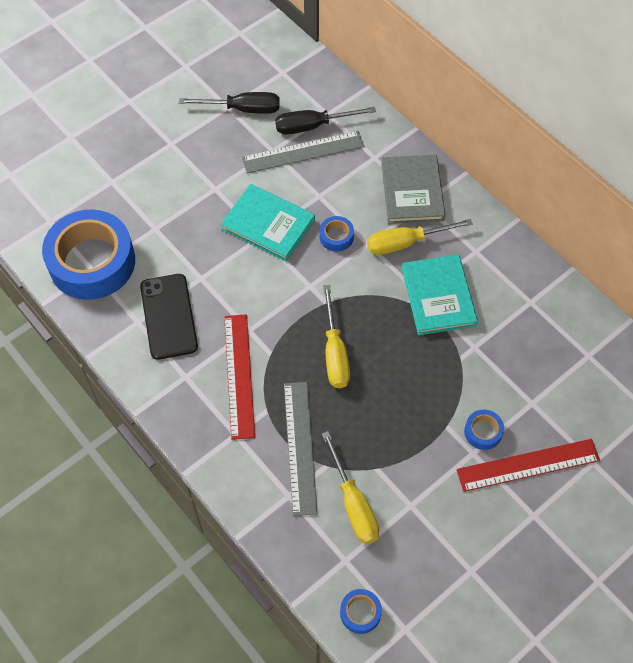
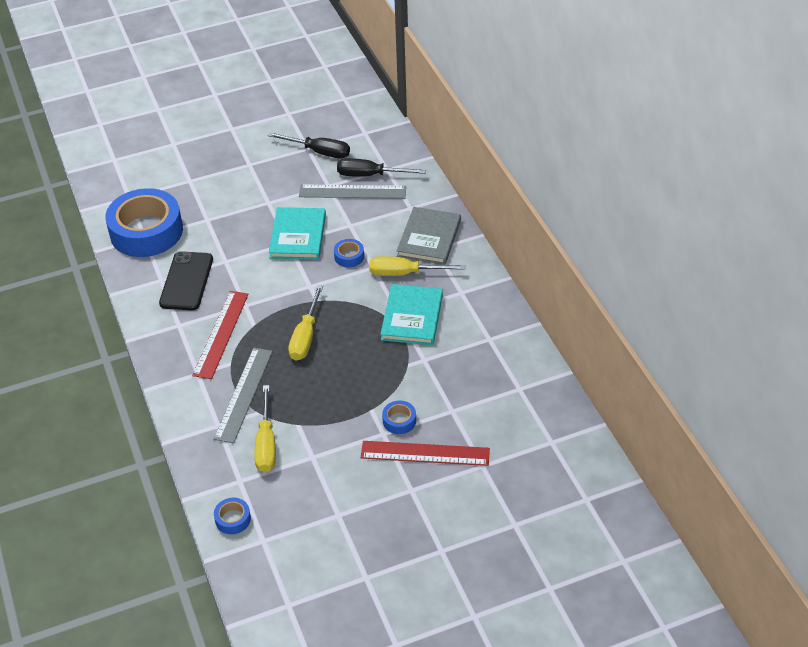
camera: 20 degrees right, 15 degrees down
turquoise book [221,184,315,261] -> turquoise book turned 45 degrees clockwise [269,207,326,260]

